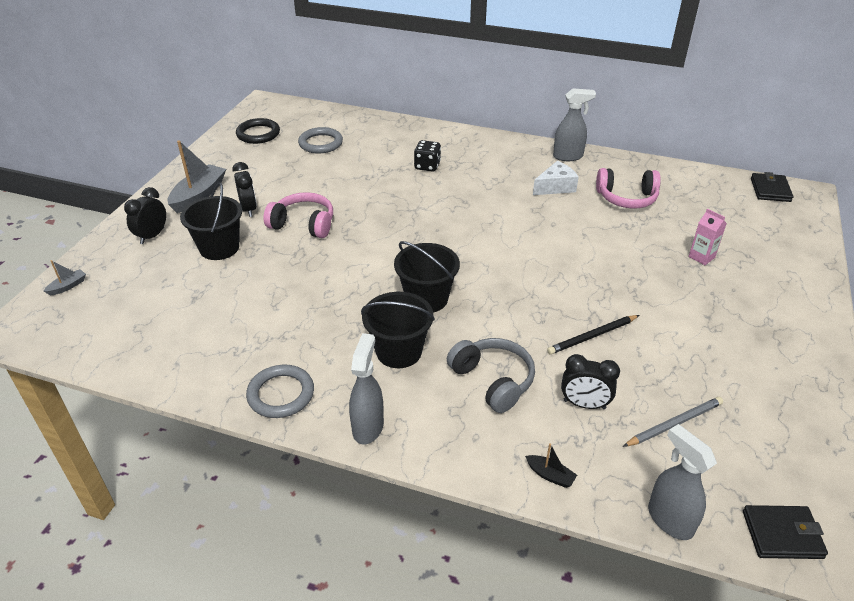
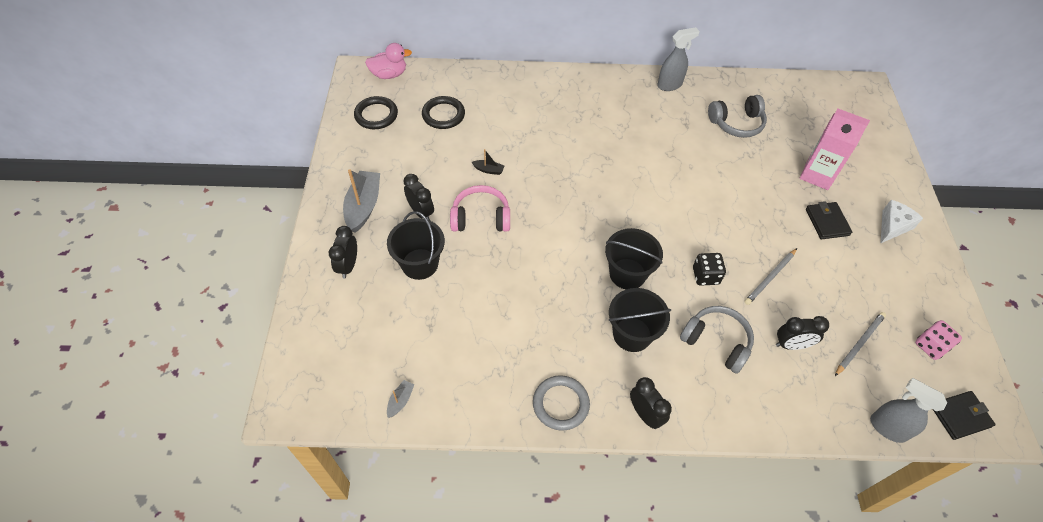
camera: 20 degrees left, 15 degrees up
grey boat [44,260,86,296] -> grey boat moved to [387,380,414,418]
grey ring [298,127,343,154] -> black ring [422,96,465,129]
grey spray bottle [349,333,384,444] -> black clock [630,377,672,429]
black dice [414,140,441,172] -> black dice moved to [693,253,726,286]
black boat [525,443,577,488] -> black boat moved to [472,149,504,175]
white cheese [533,161,579,195] -> white cheese moved to [881,200,923,243]
black pencil [547,315,639,354] -> grey pencil [745,248,797,305]
pink headphones [596,168,661,209] -> grey headphones [708,95,767,138]
pink carton [689,209,727,265] -> pink carton [800,109,870,190], size x1.86
black wallet [751,172,794,202] -> black wallet moved to [806,201,852,239]
none -> pink duck [365,43,412,79]
none -> pink dice [915,320,962,360]

